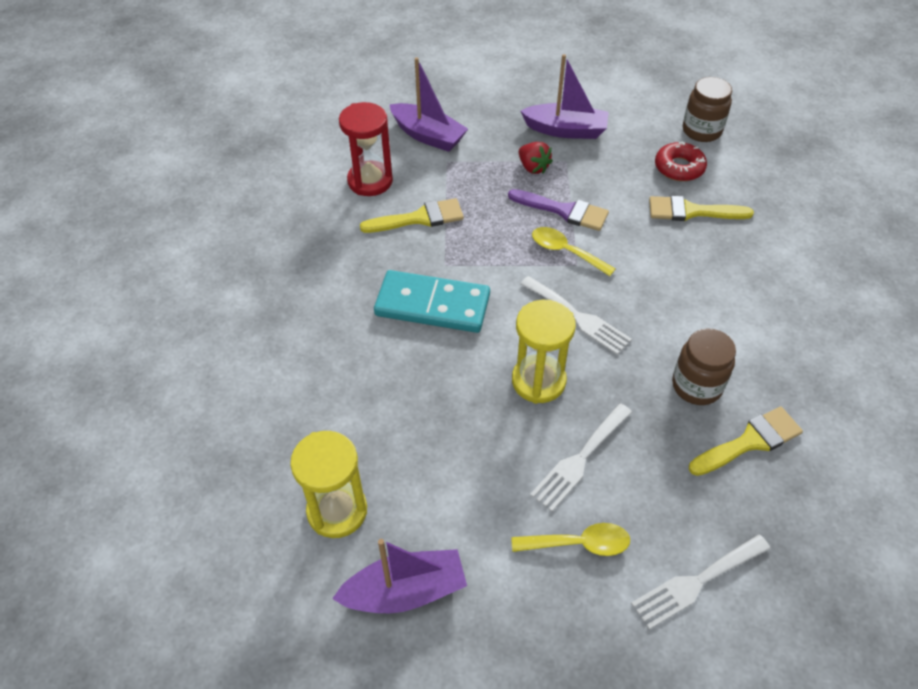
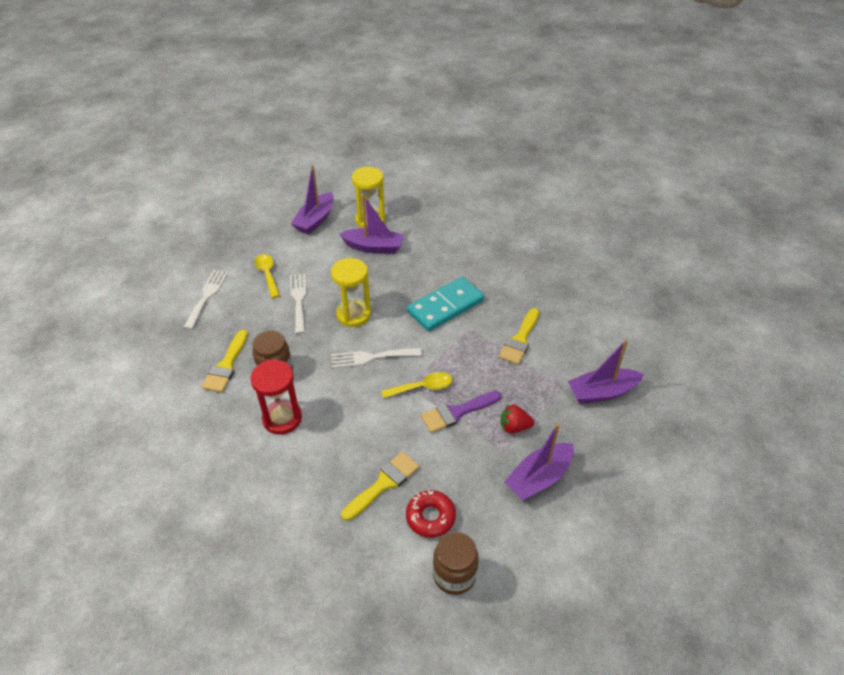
camera: 130 degrees right, 5 degrees down
red hourglass [339,102,393,196] -> red hourglass moved to [250,360,302,435]
yellow spoon [511,523,630,556] -> yellow spoon turned 120 degrees clockwise [254,254,280,298]
none -> purple boat [339,195,404,254]

